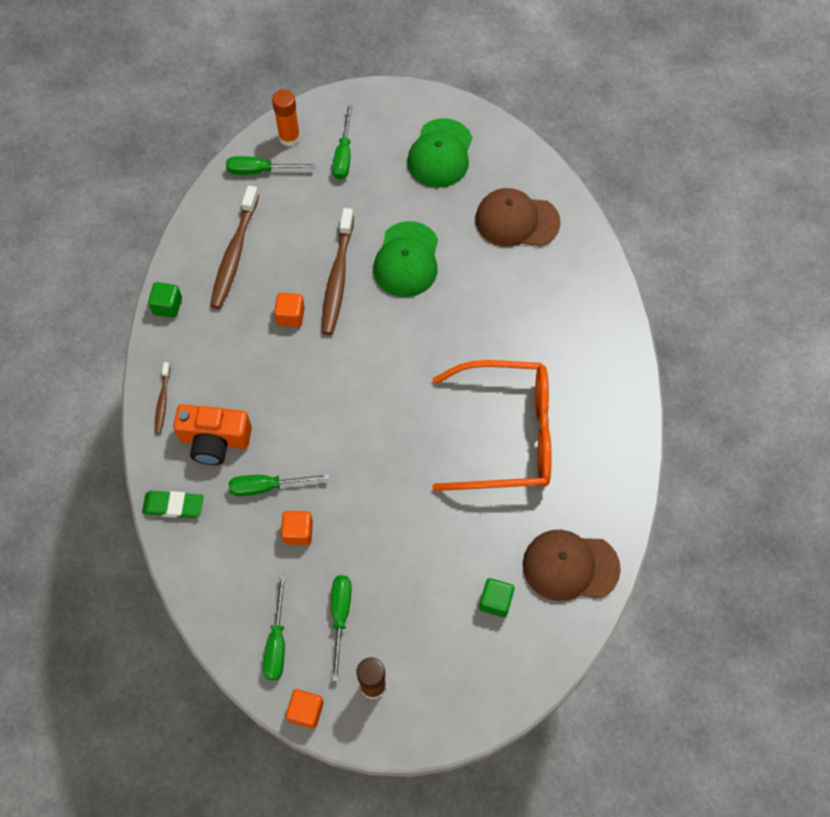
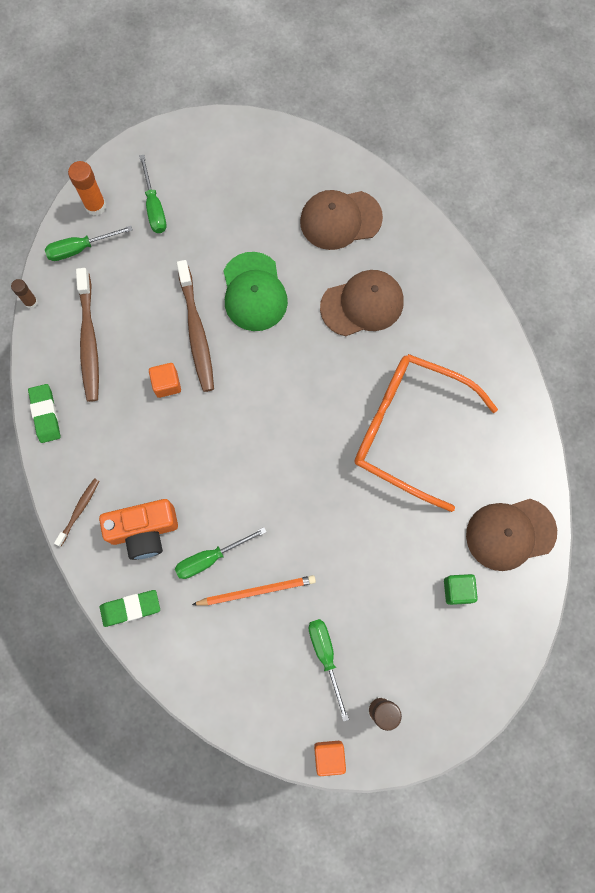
camera: 20 degrees left, 10 degrees up
green cube [148,282,182,318] -> green eraser [28,384,61,443]
brown toothbrush [155,362,171,434] -> brown toothbrush turned 135 degrees counterclockwise [54,478,99,546]
green screwdriver [263,575,286,680] -> none
orange cube [281,511,313,545] -> orange pencil [192,575,316,606]
green cap [407,118,472,188] -> none
orange glasses [433,360,552,491] -> orange glasses turned 135 degrees counterclockwise [354,354,498,512]
none -> brown glue stick [11,279,38,309]
none -> brown cap [320,270,404,336]

